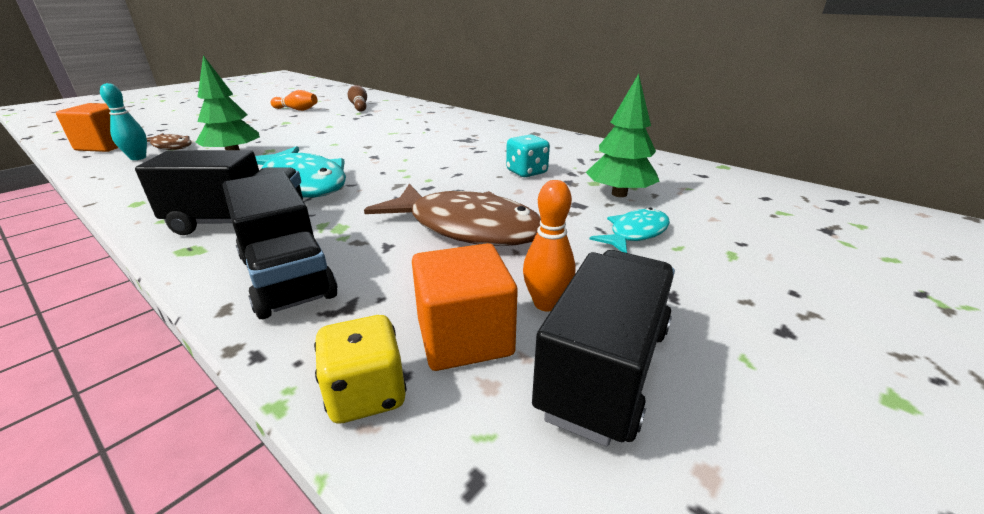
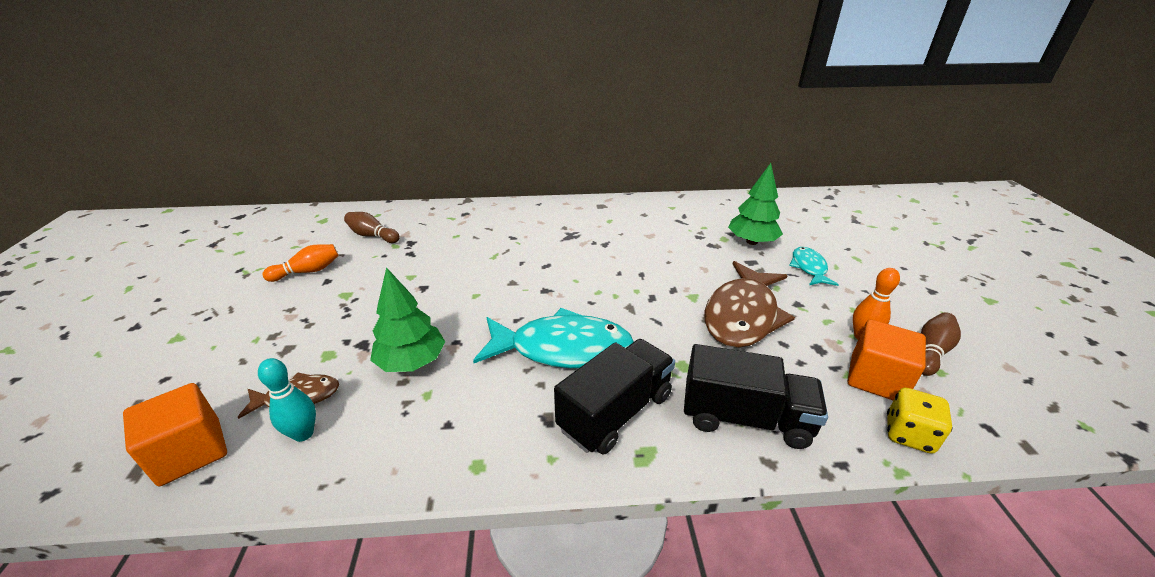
camera: 45 degrees left, 5 degrees up
brown fish [364,184,541,246] -> brown fish turned 135 degrees clockwise [705,261,795,348]
turquoise dice [506,135,550,177] -> none
black truck [532,250,675,446] -> brown bowling pin [921,312,961,376]

